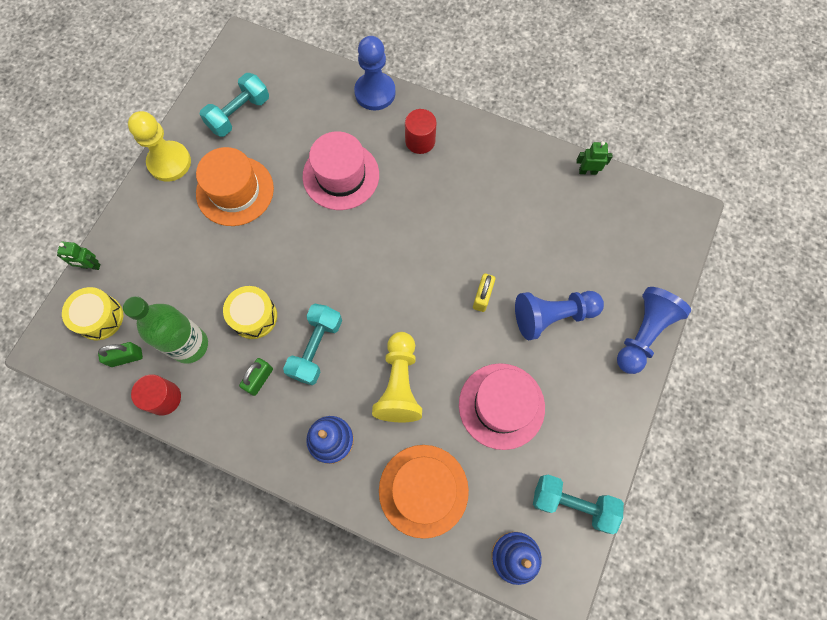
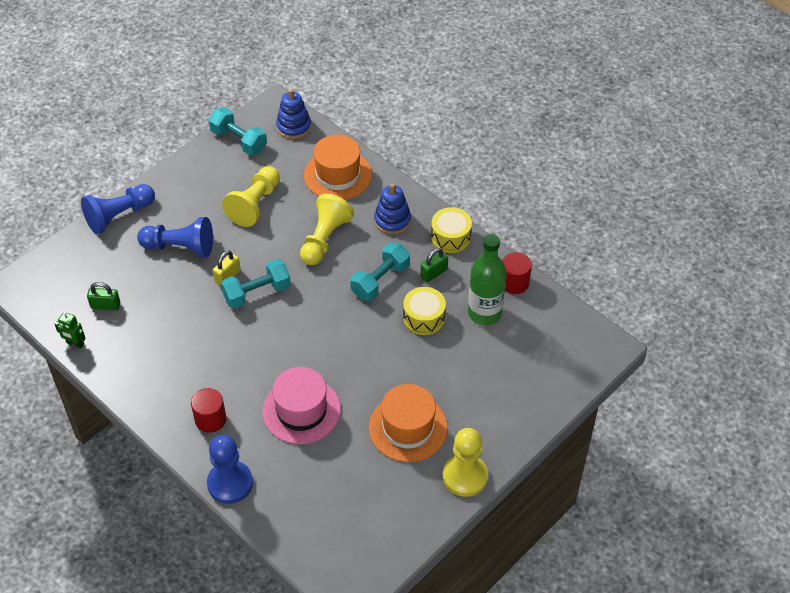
camera: 160 degrees left, 20 degrees down
green robot [57,241,101,270] -> none
yellow drum [62,287,123,340] -> yellow drum moved to [431,207,472,253]
green padlock [98,342,143,367] -> green padlock moved to [87,282,120,310]
turquoise dumbbell [199,73,269,137] -> turquoise dumbbell moved to [221,259,291,309]
pink hat [459,363,545,450] -> yellow pawn [222,166,280,227]

